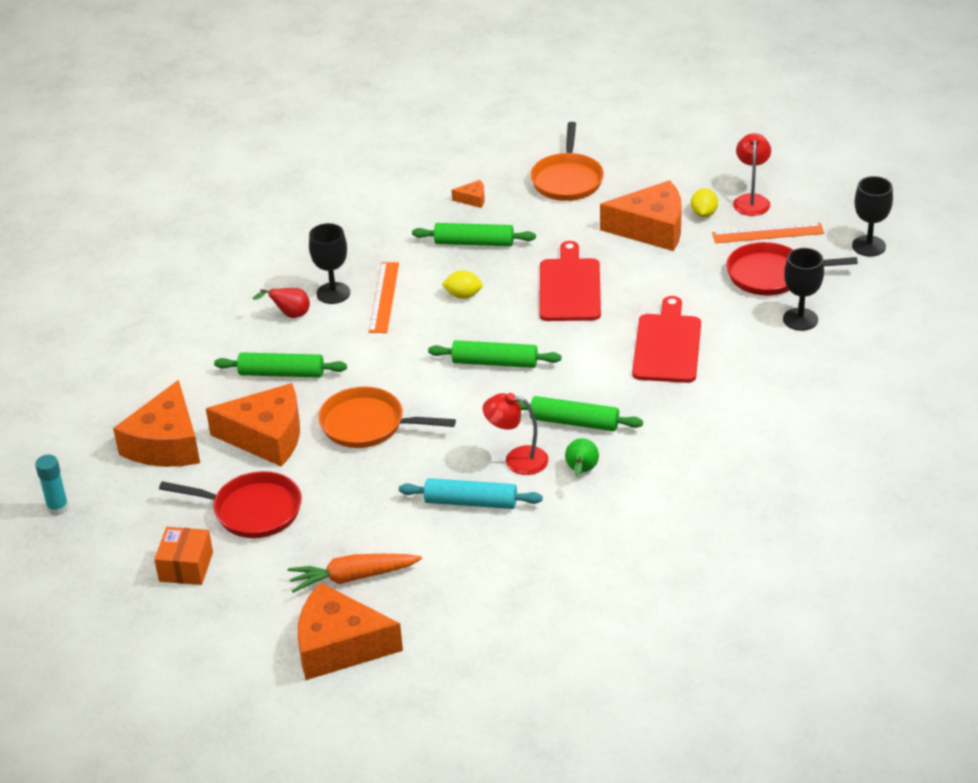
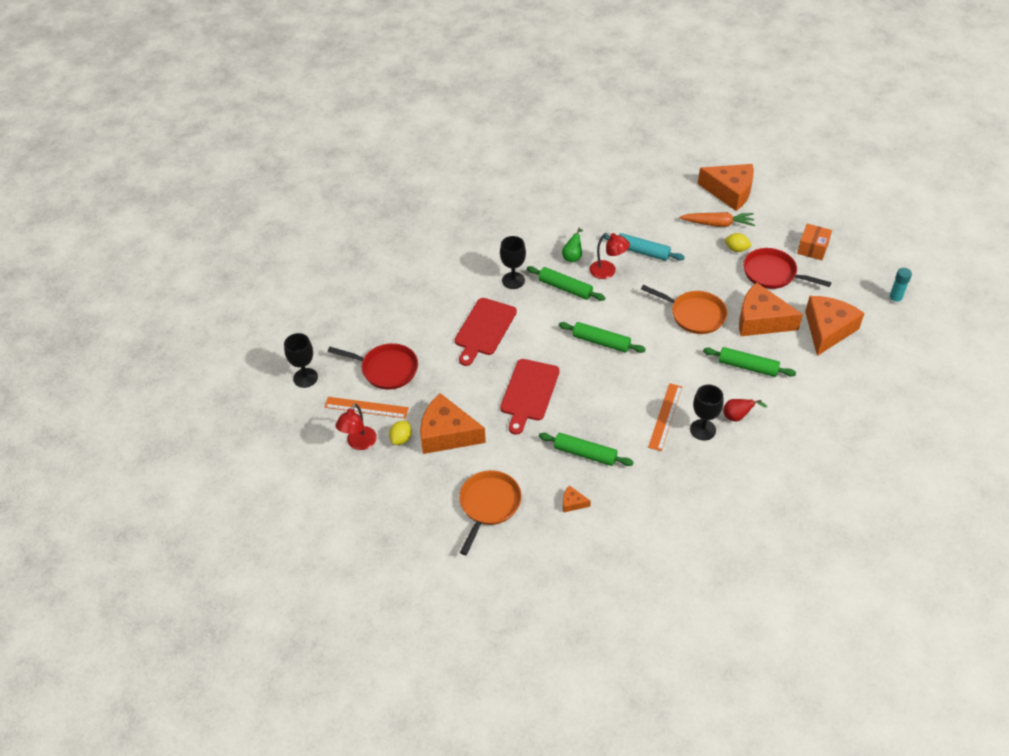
camera: 165 degrees left, 10 degrees up
yellow lemon [442,270,483,299] -> yellow lemon moved to [725,233,752,252]
black goblet [783,248,824,331] -> black goblet moved to [500,236,526,289]

